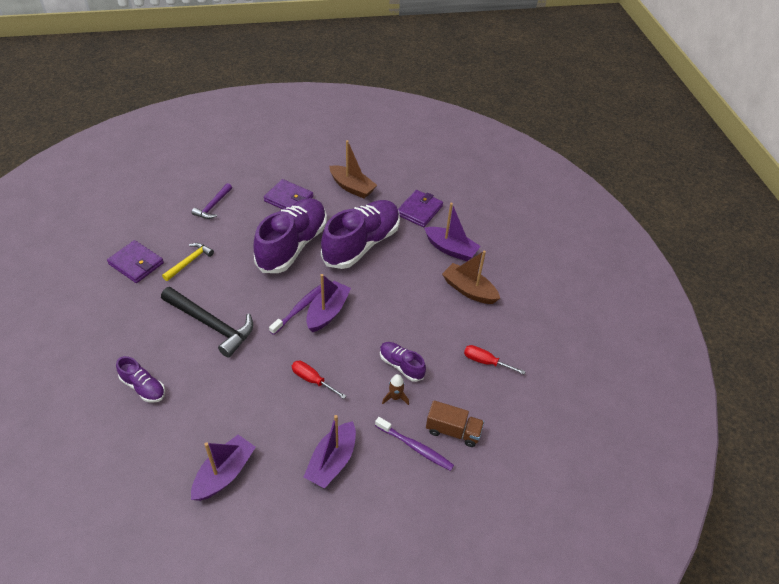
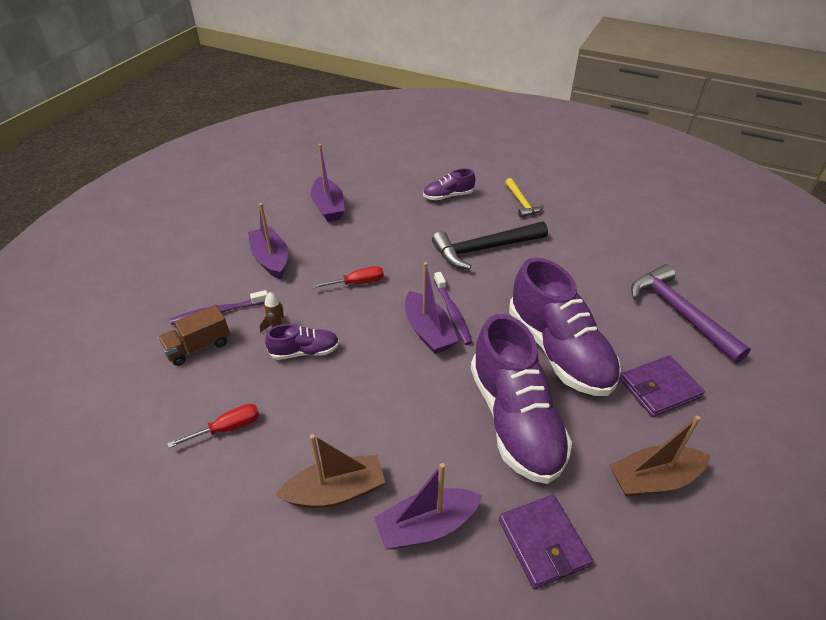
camera: 130 degrees right, 5 degrees down
purple wallet [107,240,164,283] -> none
yellow hammer [162,243,214,281] -> yellow hammer moved to [505,178,544,218]
purple hammer [191,183,232,219] -> purple hammer [631,264,751,363], size x1.77

